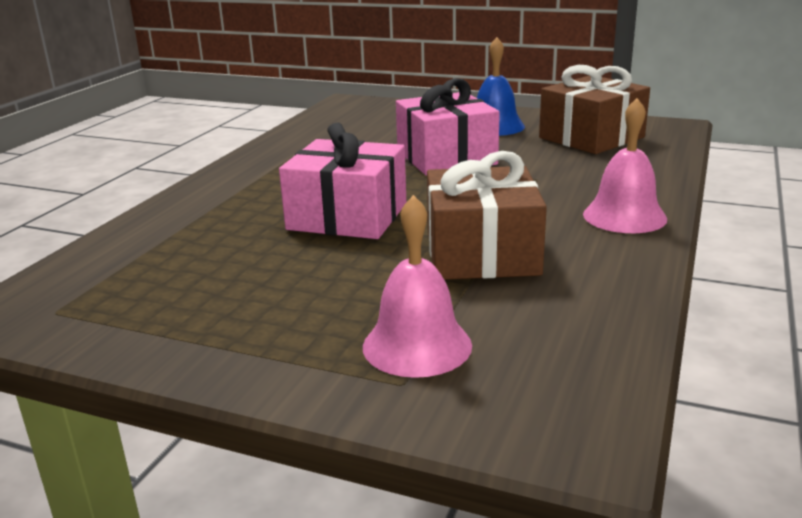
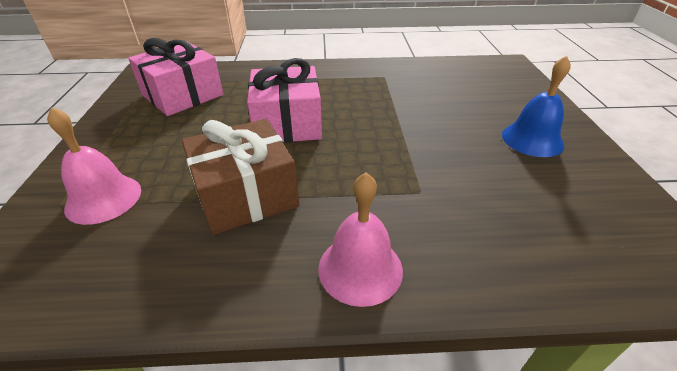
camera: 65 degrees right, 15 degrees up
pink gift [396,78,500,176] -> pink gift moved to [128,38,223,116]
brown gift [539,65,650,154] -> none

